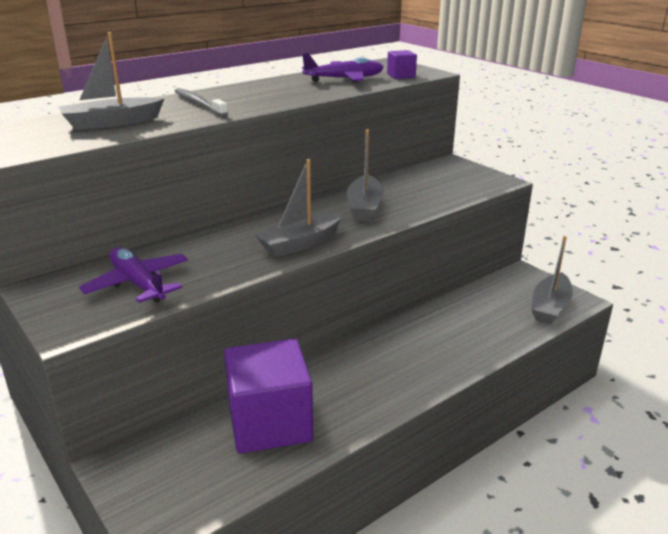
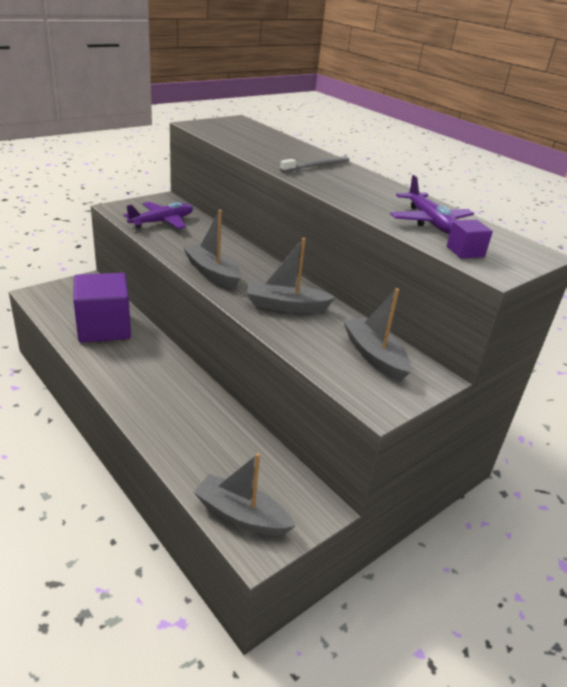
camera: 85 degrees right, 5 degrees up
grey boat [59,32,165,130] -> grey boat moved to [343,288,411,382]

